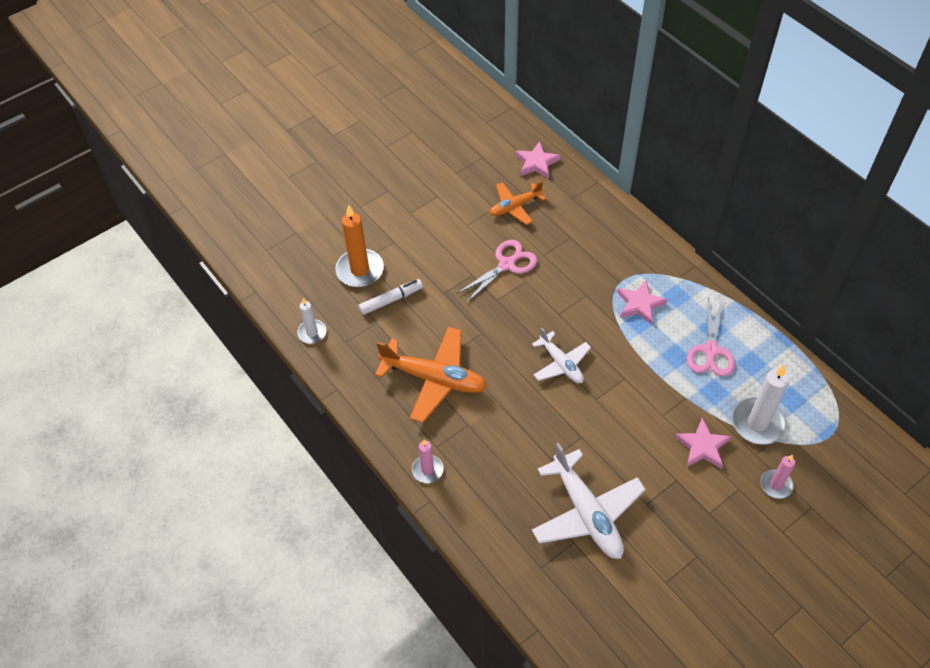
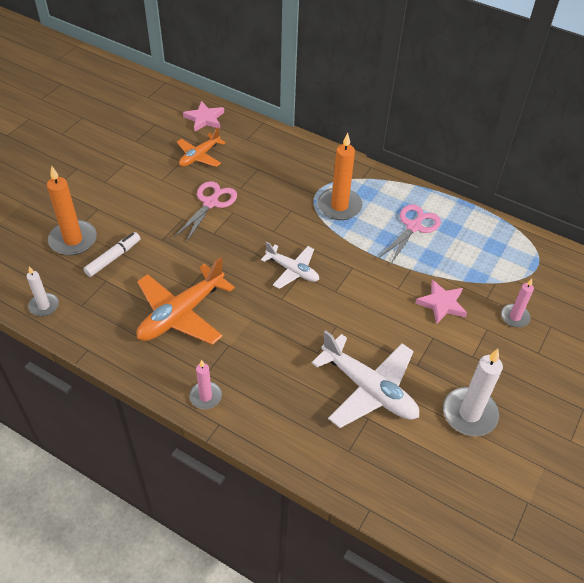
camera: 25 degrees left, 5 degrees down
orange plane [375,327,487,423] -> orange plane turned 135 degrees clockwise [137,257,235,345]
pink star [617,280,668,325] -> orange candle [317,133,363,220]
pink scissors [687,297,735,377] -> pink scissors turned 135 degrees counterclockwise [379,204,441,265]
white candle [732,364,789,445] -> white candle moved to [443,349,503,436]

